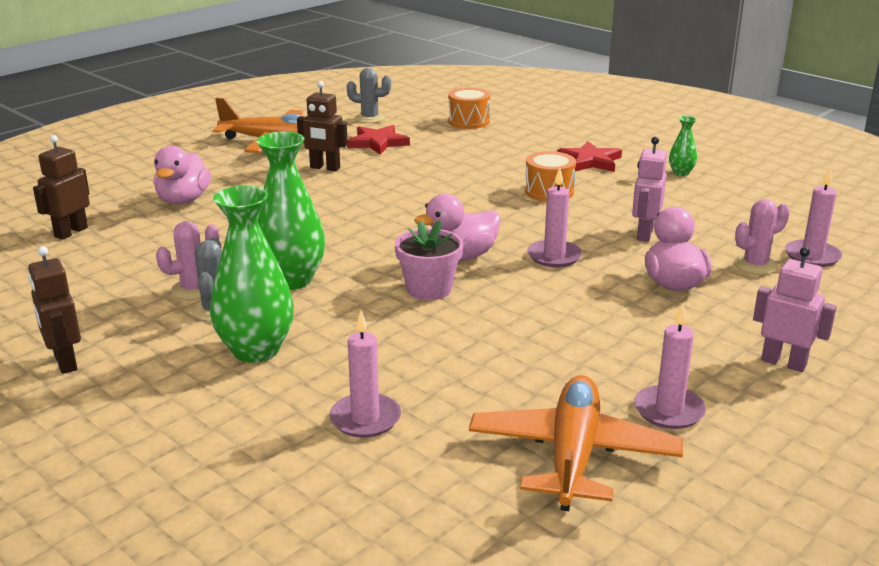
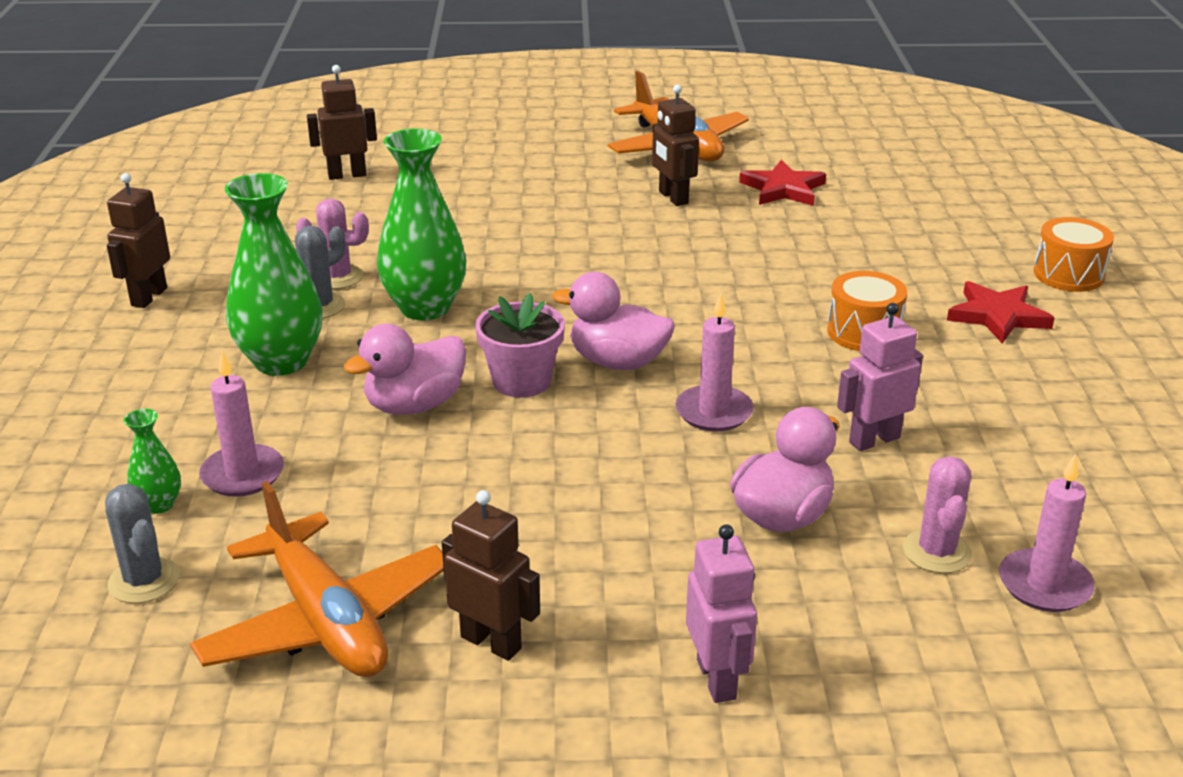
camera: 45 degrees right, 5 degrees up
pink duck [154,146,211,205] -> pink duck moved to [344,324,466,415]
grey cactus [347,68,391,123] -> grey cactus moved to [105,483,180,603]
orange drum [448,87,490,129] -> orange drum moved to [1034,217,1114,292]
orange plane [469,375,683,511] -> orange plane turned 90 degrees clockwise [190,481,444,677]
pink candle [634,304,706,429] -> brown robot [442,490,540,661]
green vase [669,116,697,176] -> green vase moved to [124,409,181,514]
pink cactus [734,199,790,275] -> pink cactus turned 75 degrees clockwise [903,456,972,573]

